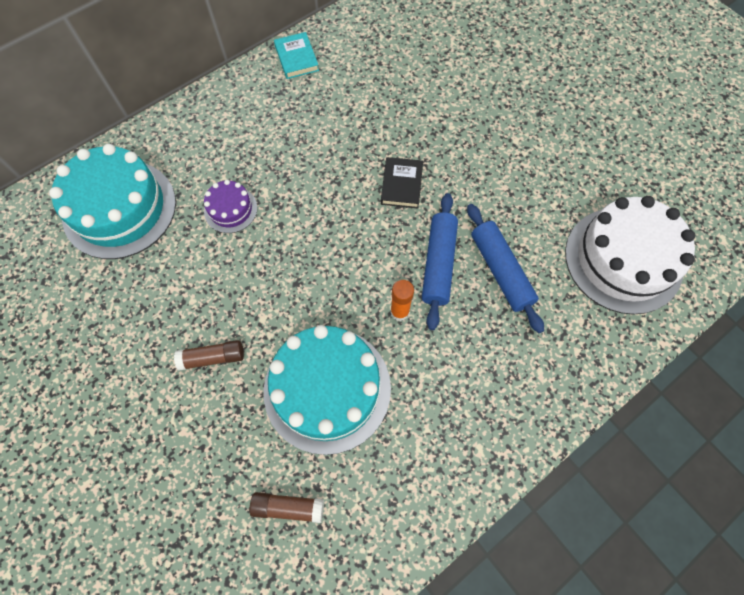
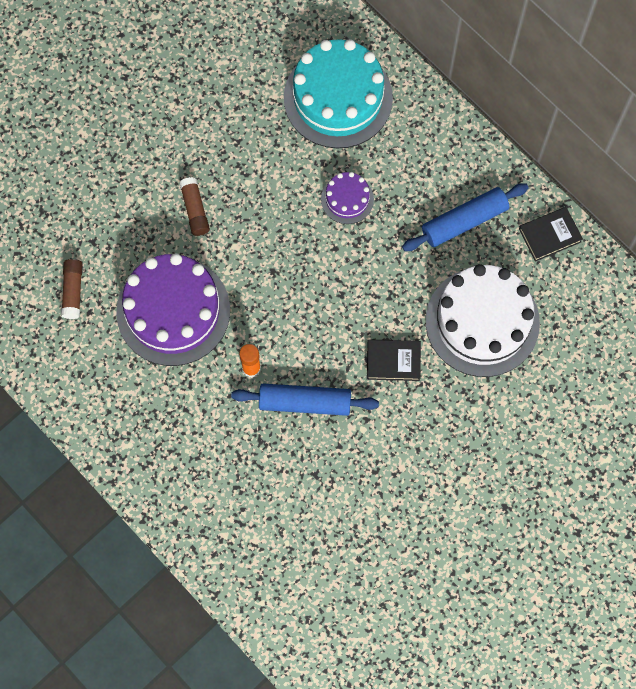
camera: 85 degrees right, 5 degrees up
turquoise cake [264,325,391,455] -> purple cake [116,253,230,366]
turquoise book [274,32,319,79] -> black book [519,207,583,262]
blue rolling pin [467,204,544,333] -> blue rolling pin moved to [402,183,529,251]
white cake [565,196,695,315] -> white cake moved to [426,264,540,377]

